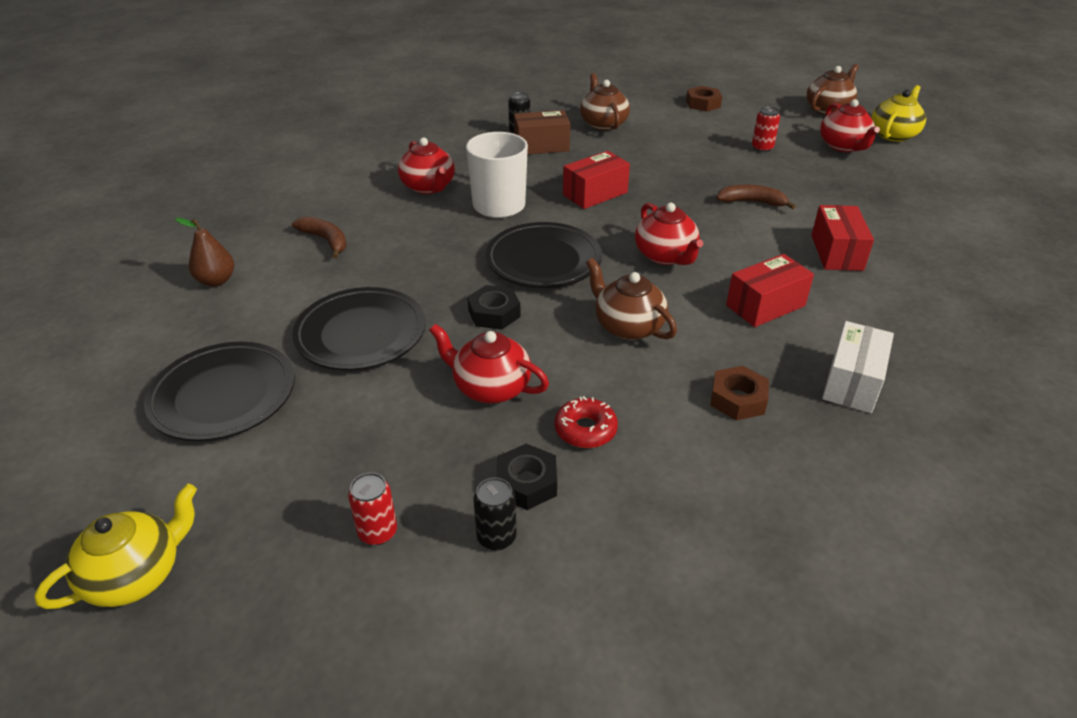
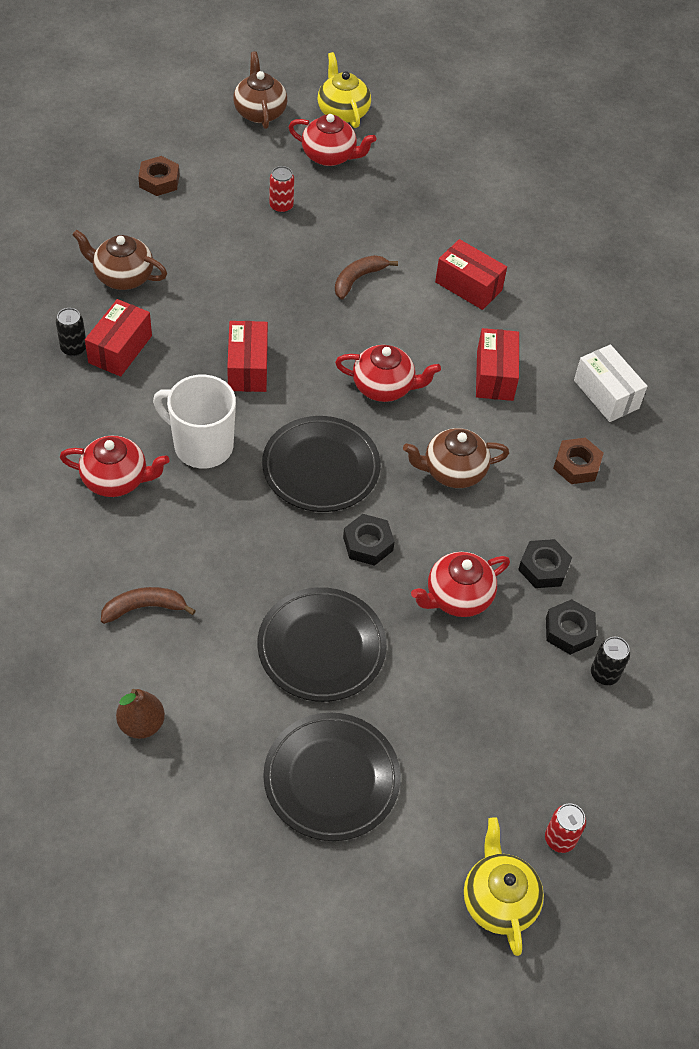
camera: 60 degrees left, 15 degrees up
red can [348,472,397,545] -> red can moved to [545,803,586,853]
brown box [514,110,570,155] -> red box [85,299,152,377]
red donut [555,396,618,448] -> black nut [518,539,572,588]

